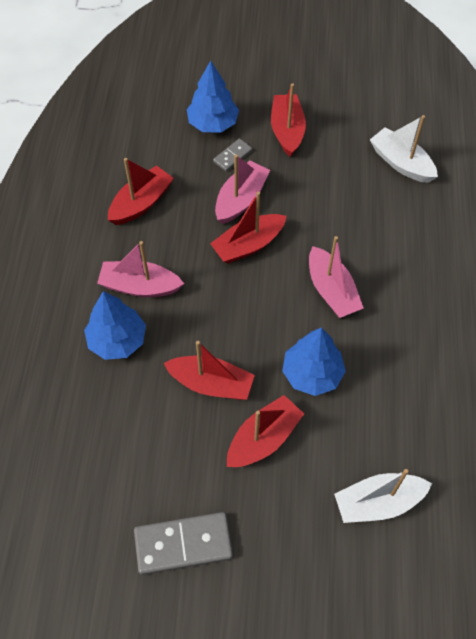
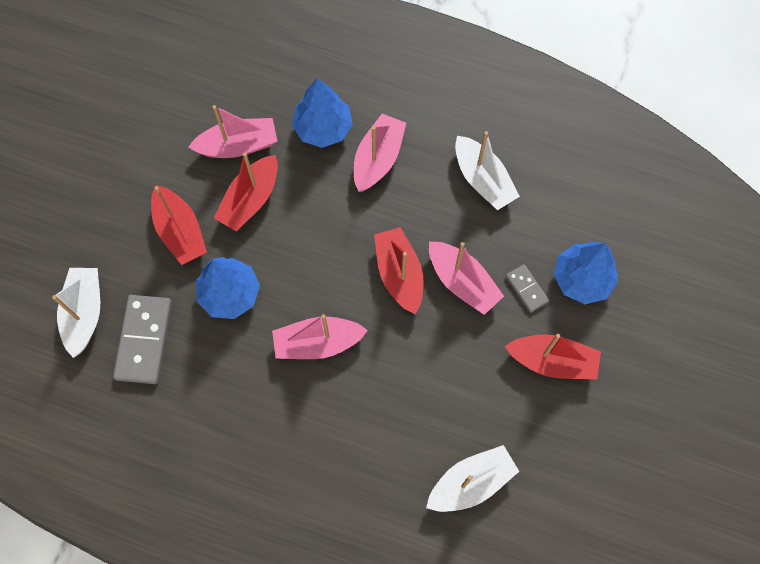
camera: 105 degrees right, 10 degrees up
red boat [108,158,174,225] -> white boat [455,131,520,210]
grey domino [134,512,233,575] -> grey domino moved to [113,295,172,384]
none -> pink boat [188,105,277,158]

